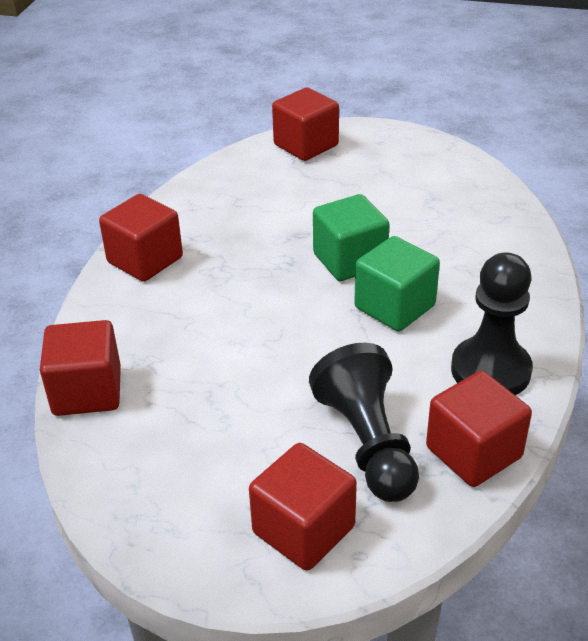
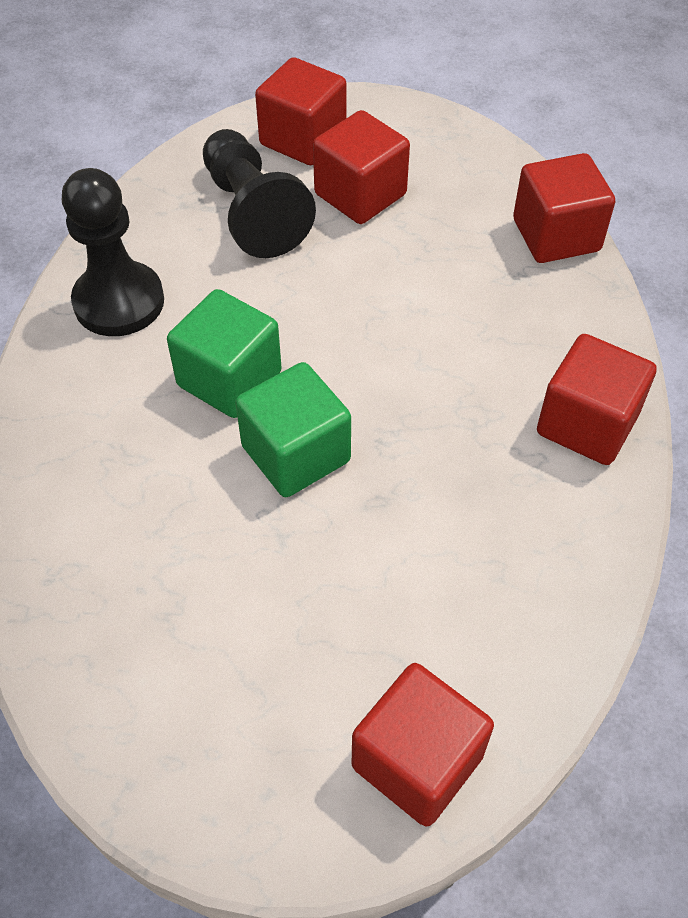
camera: 170 degrees right, 15 degrees up
red cube [426,371,532,487] -> red cube moved to [313,110,410,224]

